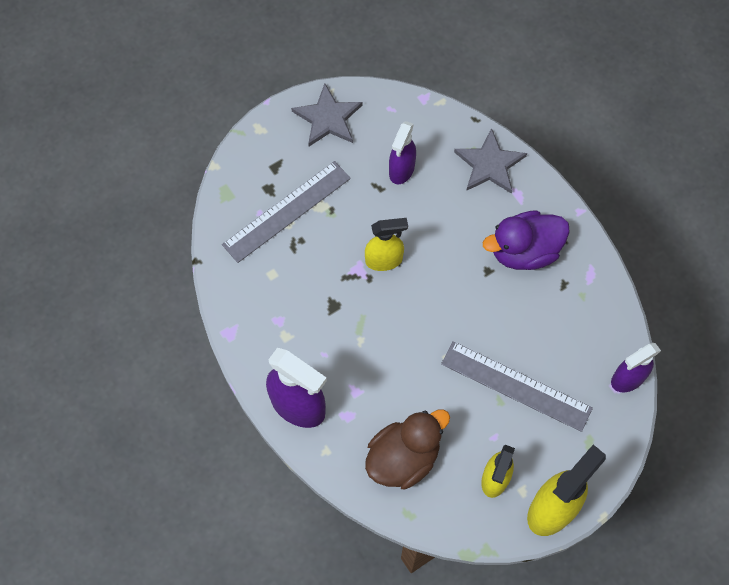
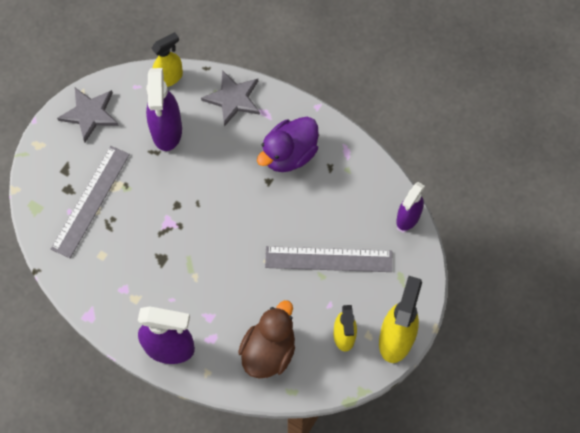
camera: 25 degrees left, 0 degrees up
yellow spray bottle [365,218,408,271] -> yellow spray bottle moved to [151,32,183,87]
purple spray bottle [389,121,416,184] -> purple spray bottle [146,68,182,151], size x1.55

